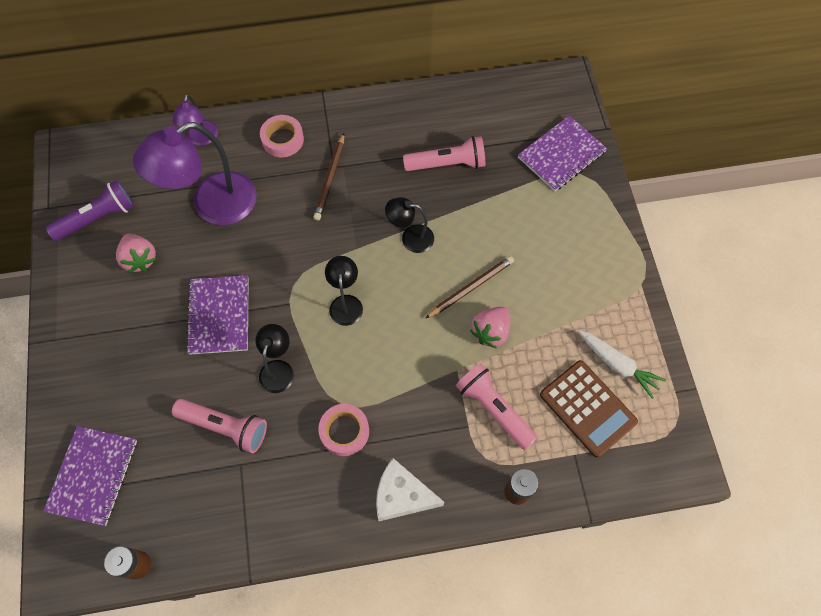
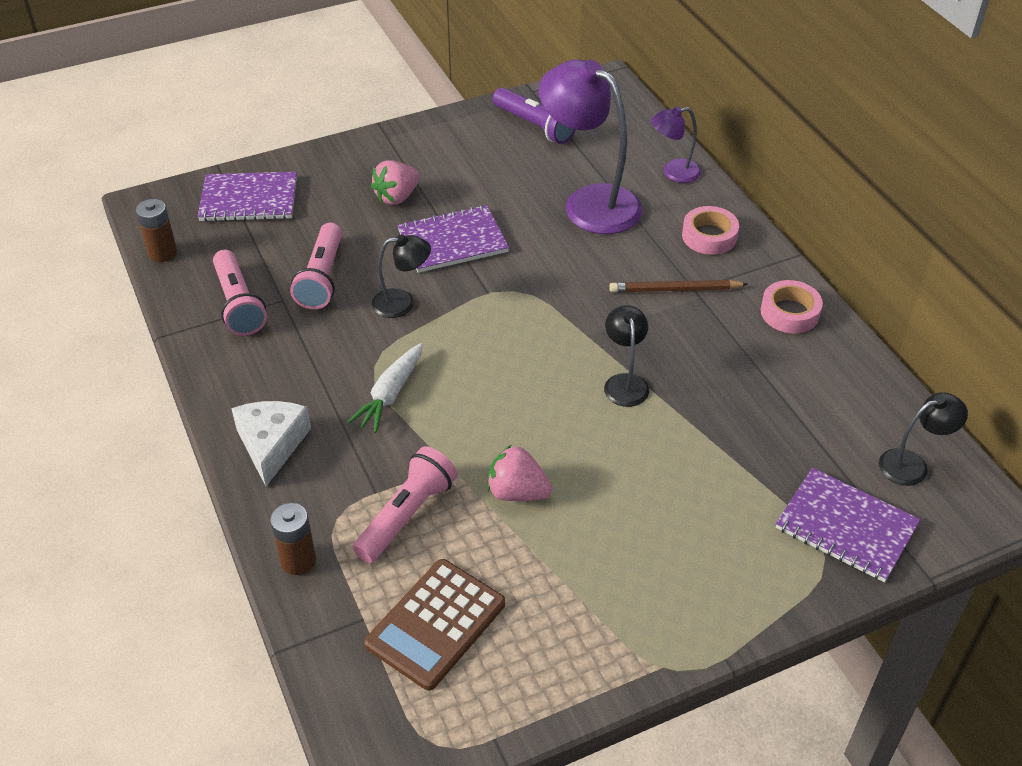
camera: 75 degrees right, 20 degrees down
pink strawberry [116,233,156,273] -> pink strawberry moved to [371,160,420,205]
pink tape [318,404,369,456] -> pink tape moved to [761,280,823,333]
black lamp [325,256,363,326] -> black lamp moved to [879,392,968,486]
pink flashlight [403,136,485,171] -> pink flashlight moved to [213,250,267,336]
brown pencil [426,256,514,318] -> none
white carrot [578,330,666,399] -> white carrot moved to [347,343,423,433]

